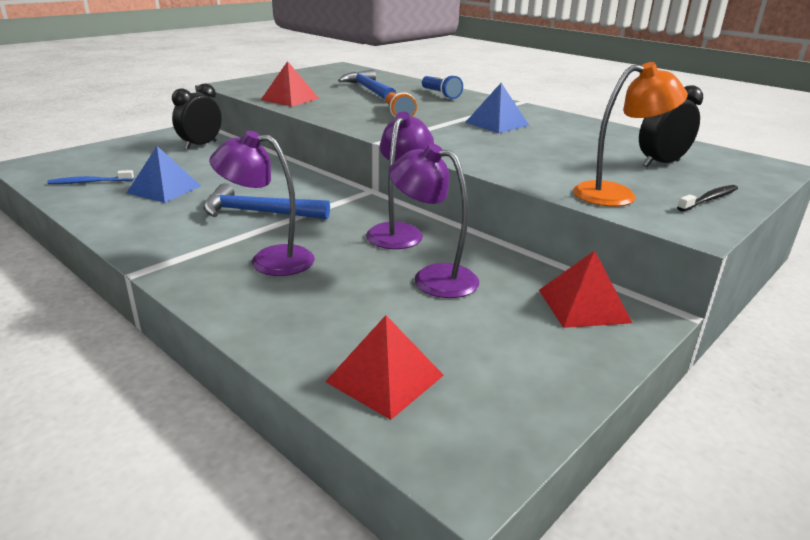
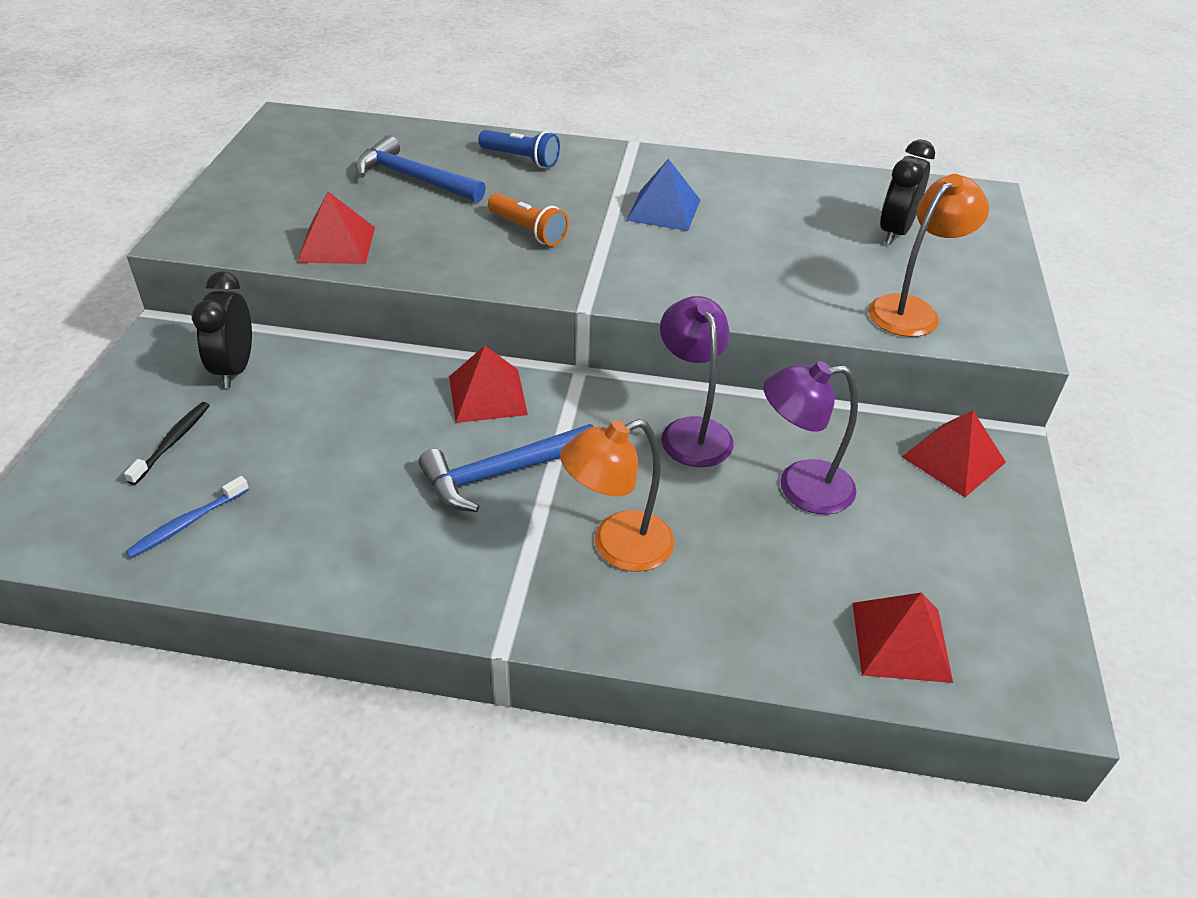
camera: 35 degrees left, 15 degrees up
blue pyramid [127,146,201,203] -> none
purple lamp [209,130,315,276] -> orange lamp [560,419,675,572]
black toothbrush [677,185,738,211] -> black toothbrush moved to [124,402,210,485]
none -> red pyramid [449,346,528,423]

